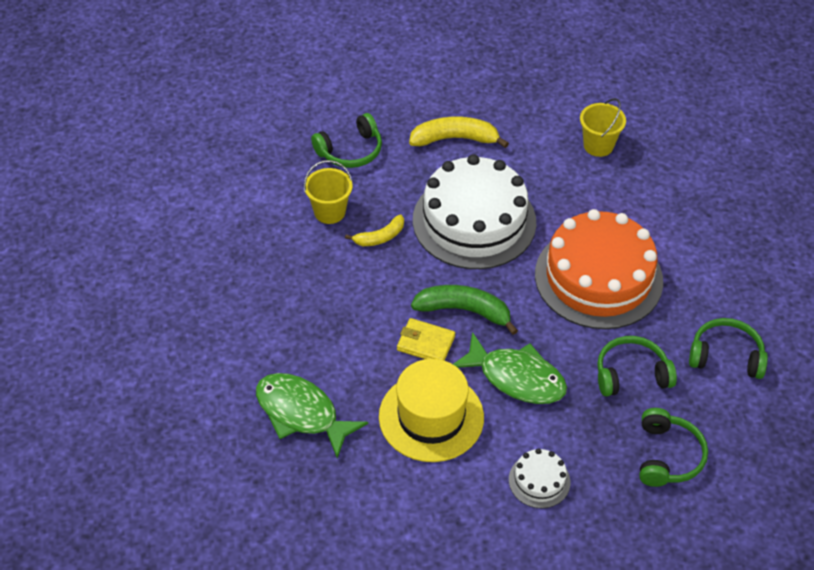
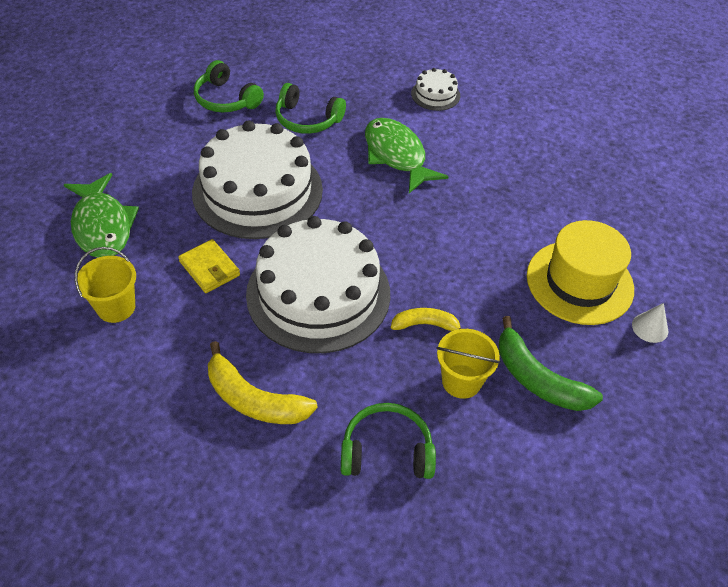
camera: 150 degrees left, 0 degrees up
green fish [256,373,368,458] -> green fish moved to [64,173,139,258]
yellow hat [379,359,484,462] -> yellow hat moved to [527,220,634,325]
yellow wallet [397,318,455,361] -> yellow wallet moved to [178,239,240,293]
green banana [411,285,518,335] -> green banana moved to [499,316,603,411]
orange cake [535,209,663,329] -> white cake [192,121,323,239]
green headphones [639,408,708,487] -> none
none -> white cone [632,303,668,343]

